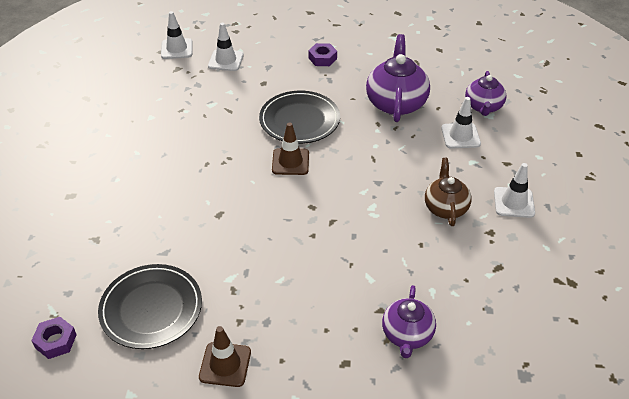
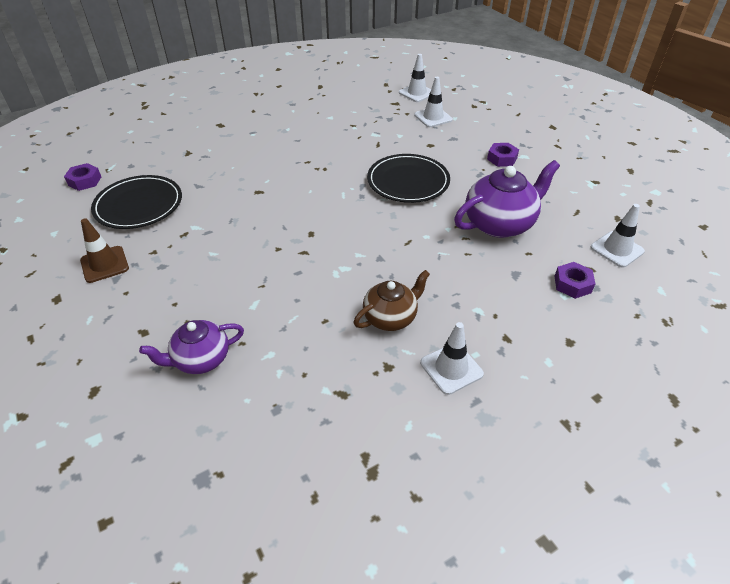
camera: 55 degrees right, 0 degrees up
brown traffic cone [272,122,309,175] -> none
white traffic cone [441,97,481,149] -> white traffic cone moved to [591,204,645,268]
purple teapot [465,71,507,116] -> purple nut [554,262,596,299]

